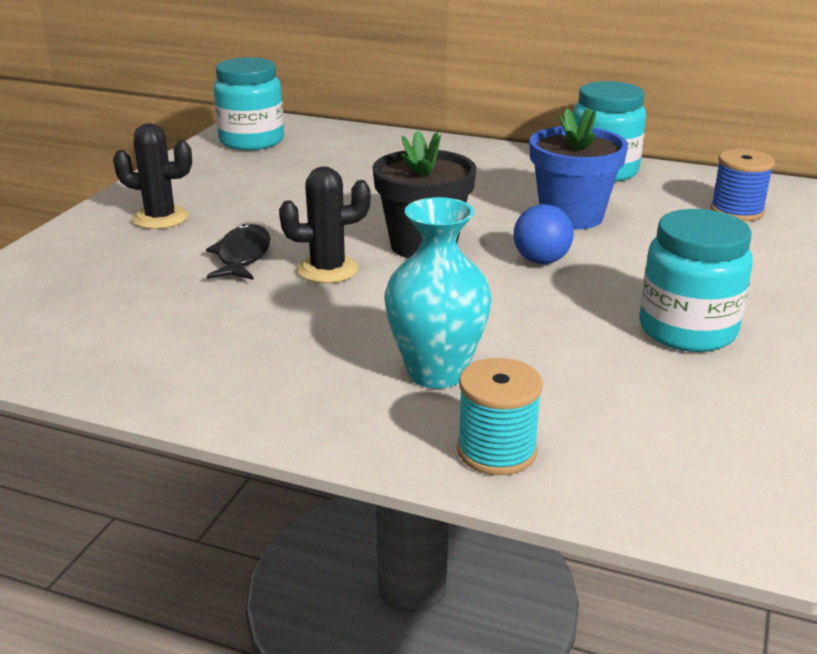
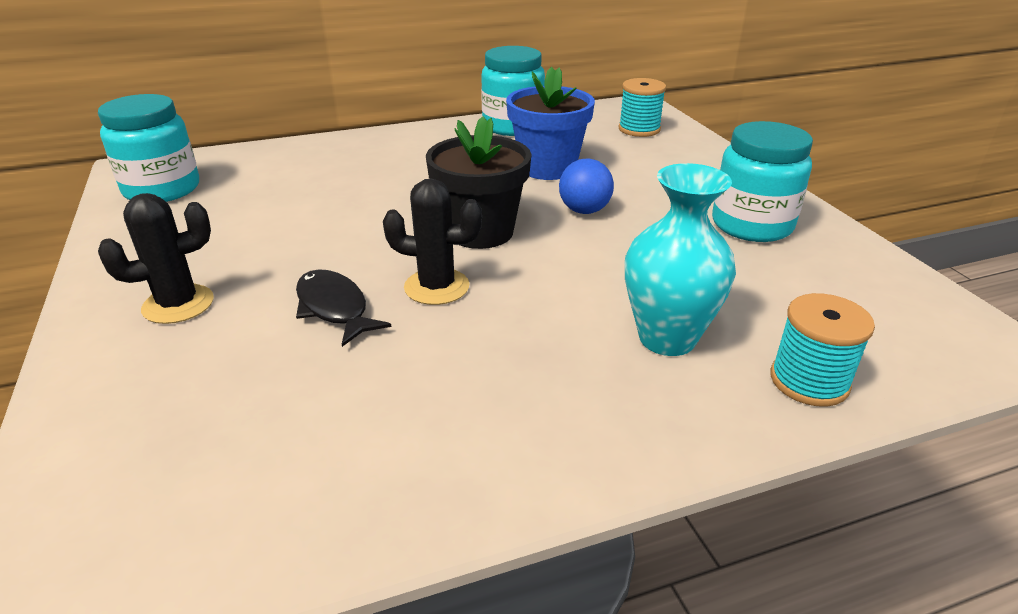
camera: 40 degrees left, 5 degrees up
black cactus [279,166,371,283] -> black cactus turned 60 degrees clockwise [383,178,482,305]
blue spool [710,149,775,221] -> turquoise spool [619,78,666,137]

